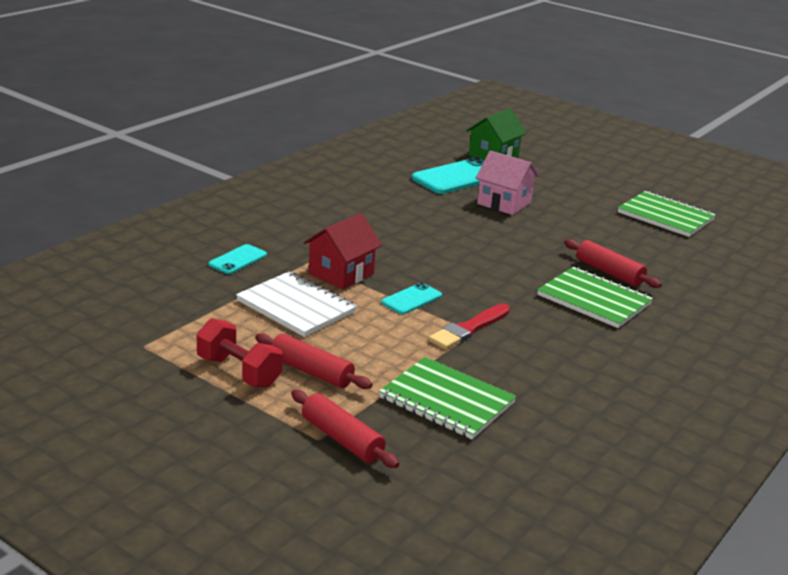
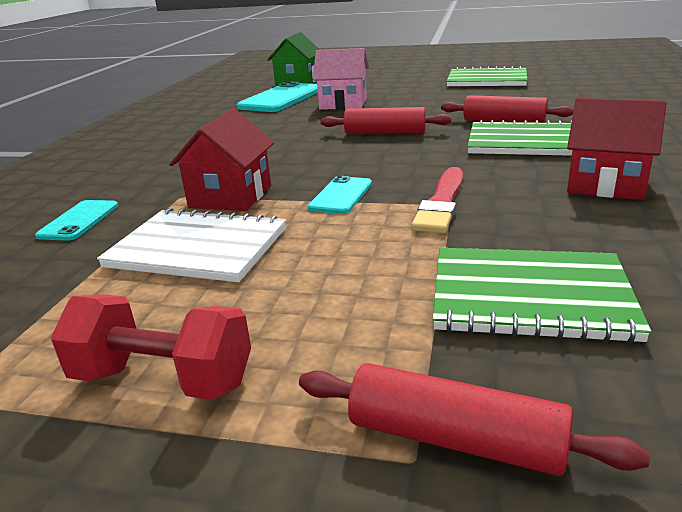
camera: 20 degrees left, 0 degrees up
red rolling pin [255,333,372,389] -> red rolling pin moved to [321,107,451,134]
none -> red house [567,98,667,200]

